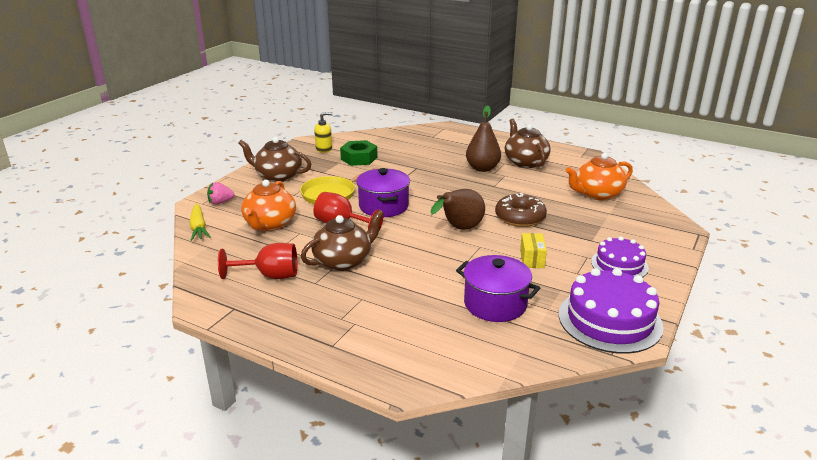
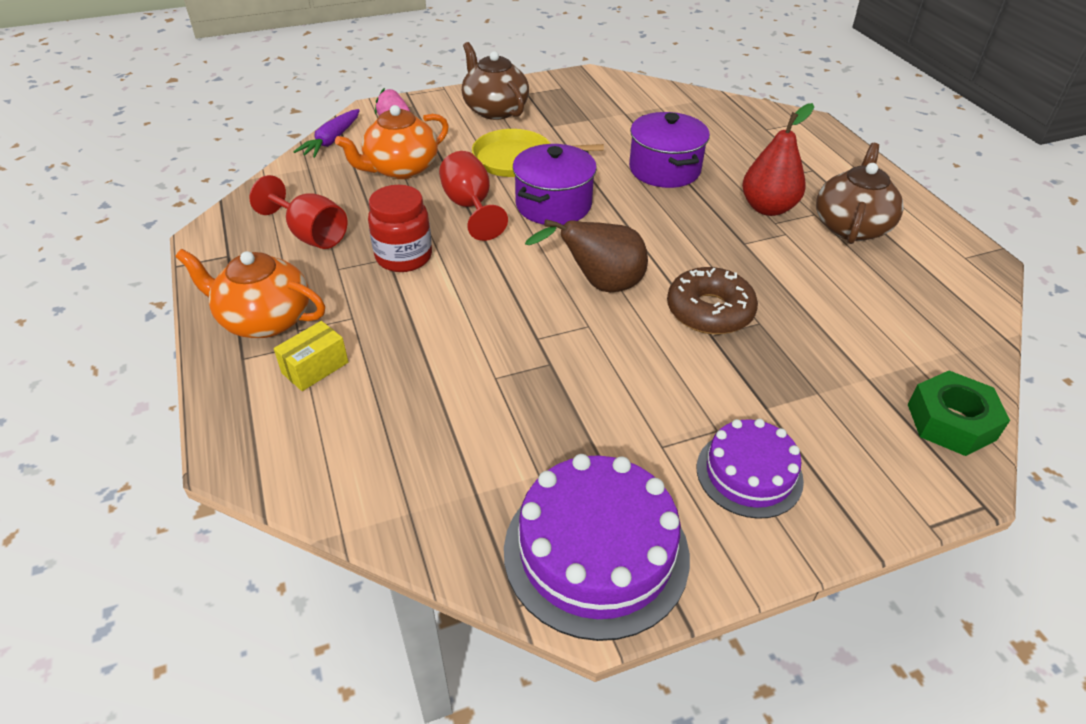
camera: 40 degrees right, 15 degrees up
yellow carrot [189,204,211,241] -> purple carrot [294,109,360,158]
brown teapot [301,210,384,271] -> red jar [368,185,432,272]
yellow soap dispenser [314,112,333,153] -> none
green nut [340,140,377,166] -> green nut moved to [908,371,1010,456]
purple pot [456,255,540,322] -> purple pot moved to [629,112,710,188]
brown pear [466,105,501,172] -> red pear [742,103,814,216]
yellow box [520,233,547,268] -> yellow box moved to [274,321,348,391]
orange teapot [566,153,633,200] -> orange teapot moved to [175,249,325,338]

